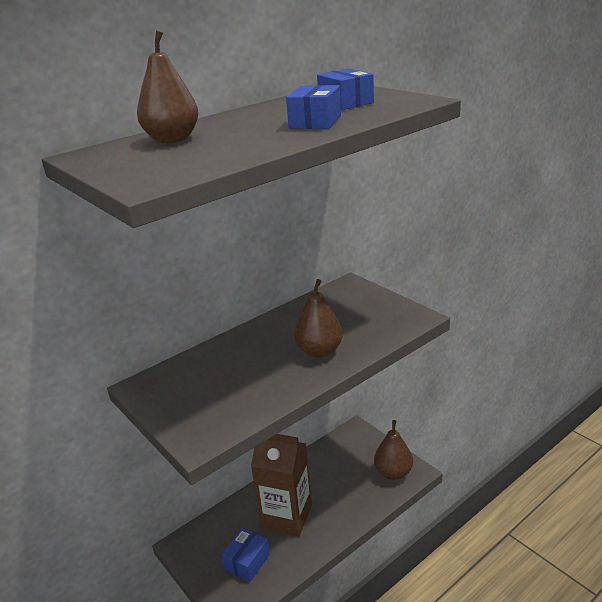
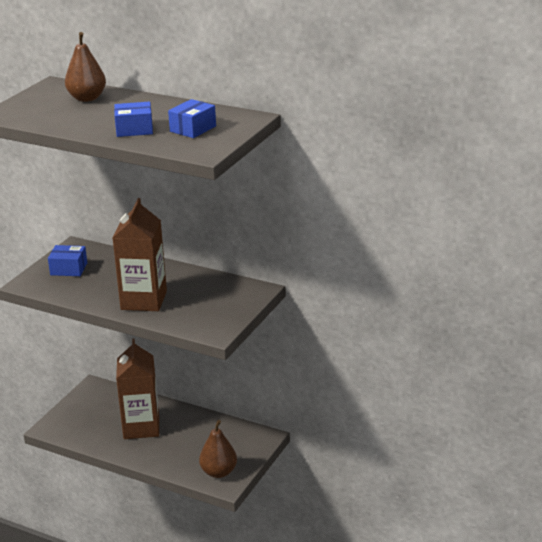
camera: 65 degrees right, 0 degrees up
blue box [221,528,270,582] -> blue box moved to [48,245,87,276]
brown pear [294,279,343,358] -> brown carton [112,198,167,311]

